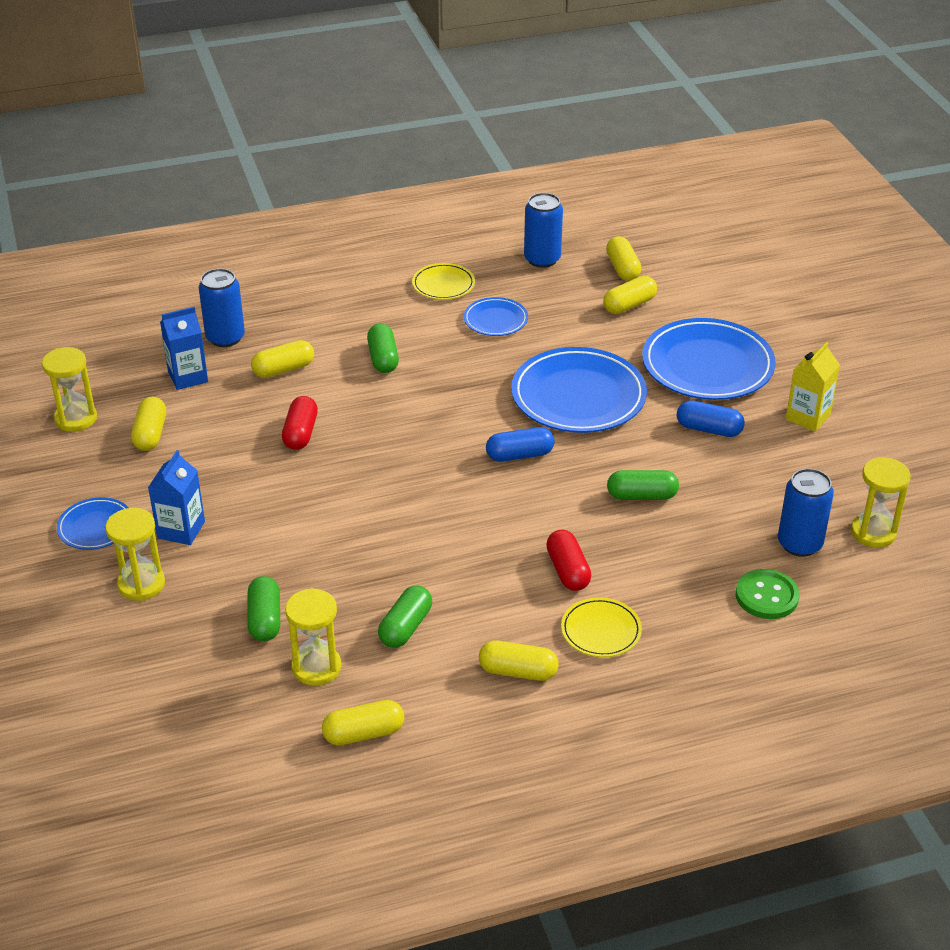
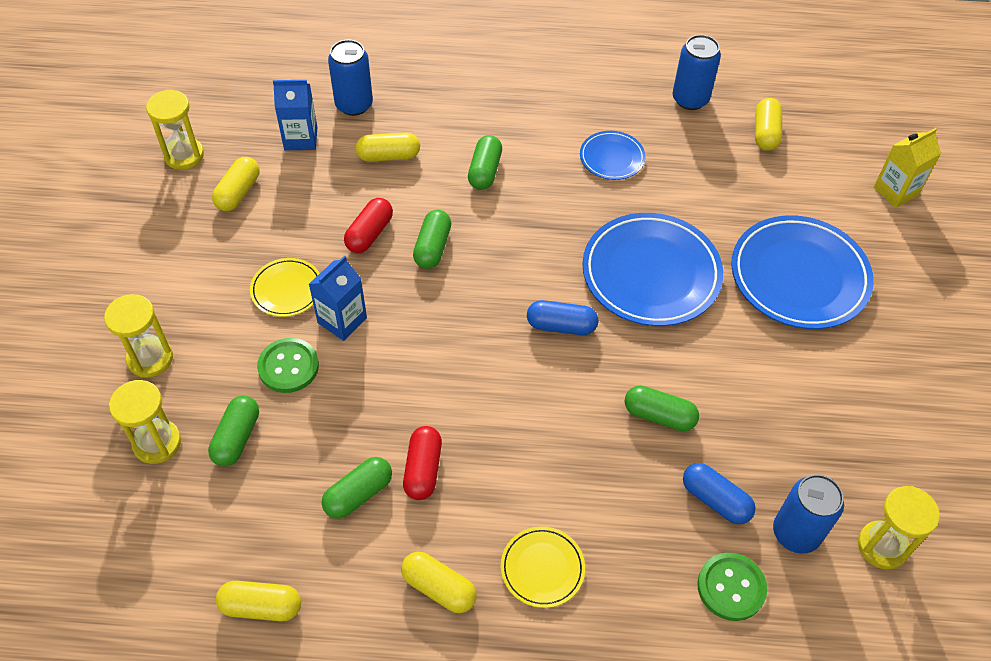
camera: 20 degrees right, 15 degrees up
blue plate [57,497,129,550] -> none
blue carton [148,450,205,545] -> blue carton moved to [309,255,367,341]
yellow hourglass [285,588,341,686] -> yellow hourglass moved to [109,380,181,464]
yellow plate [412,263,475,300] -> yellow plate moved to [250,258,320,317]
red capsule [546,530,591,591] -> red capsule moved to [403,426,442,500]
yellow capsule [603,276,657,314] -> none
blue capsule [677,400,745,437] -> blue capsule moved to [683,463,756,524]
yellow carton [786,342,840,432] -> yellow carton moved to [874,128,941,208]
none -> green button [257,338,319,393]
none -> green capsule [413,210,451,269]

